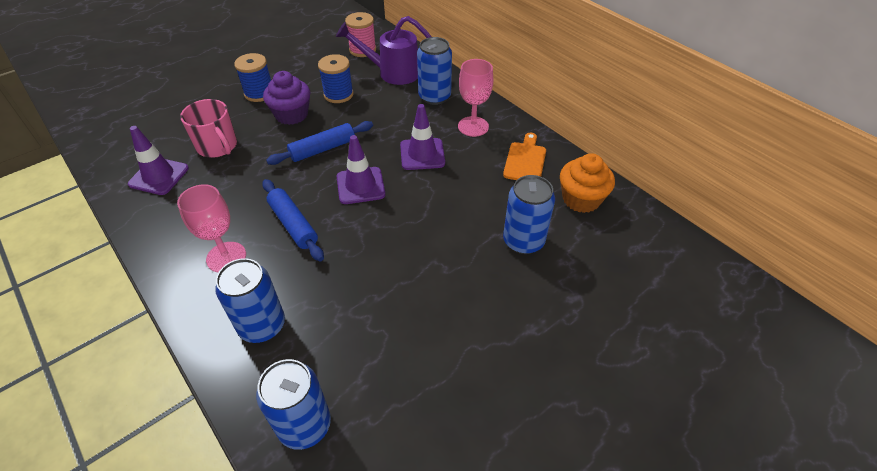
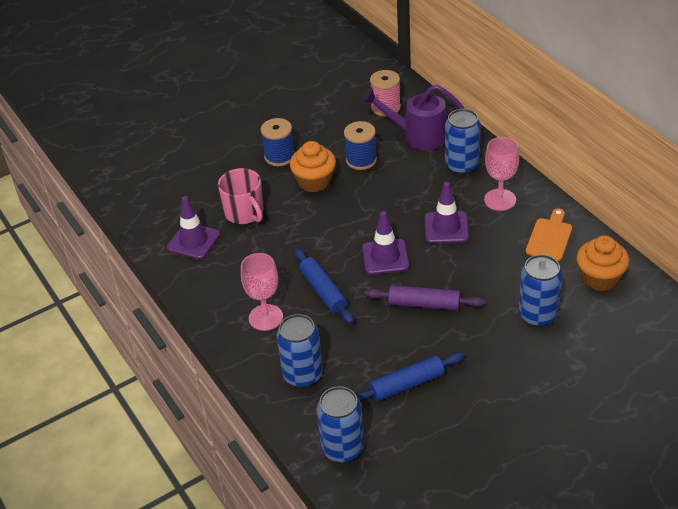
camera: 10 degrees right, 5 degrees down
purple cupcake [263,71,310,125] -> orange cupcake [290,141,336,192]
blue rolling pin [266,121,373,165] -> blue rolling pin moved to [355,352,465,403]
none -> purple rolling pin [364,285,485,310]

